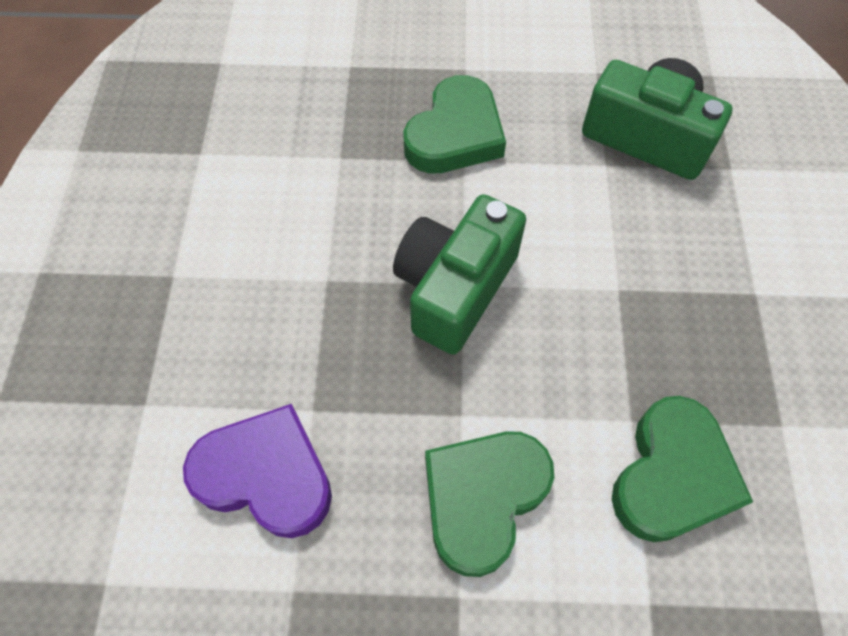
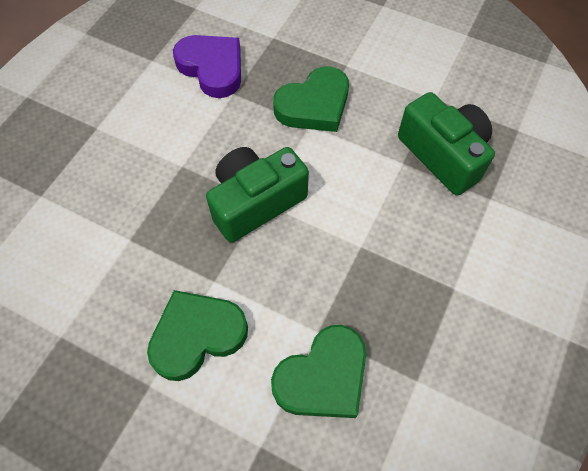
camera: 25 degrees right, 0 degrees up
purple heart [183,404,332,538] -> purple heart moved to [173,35,241,98]

